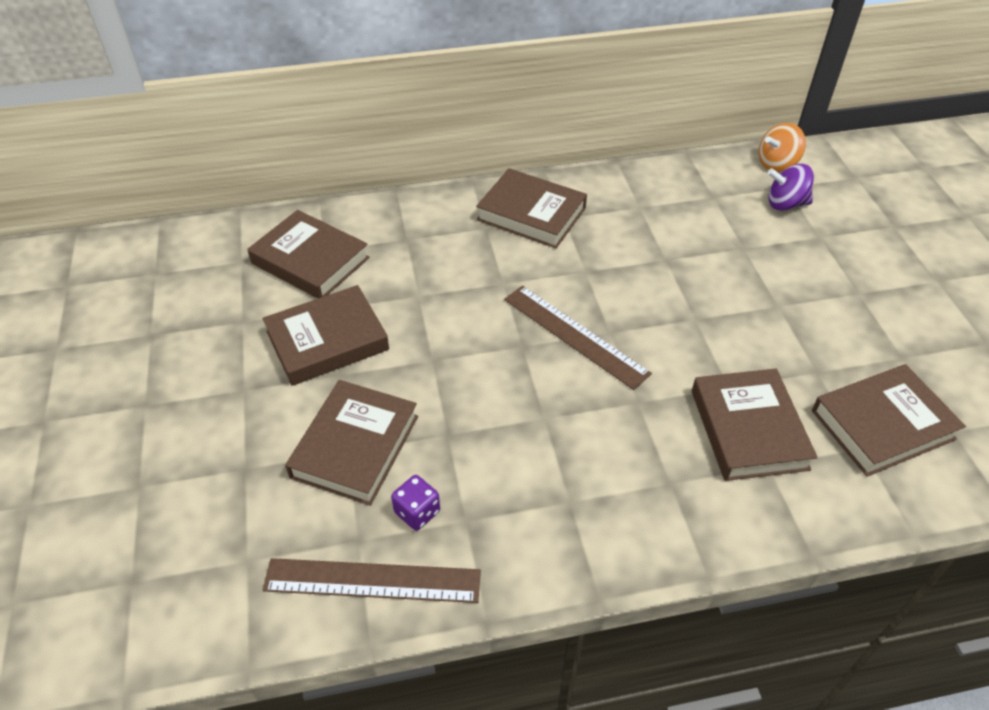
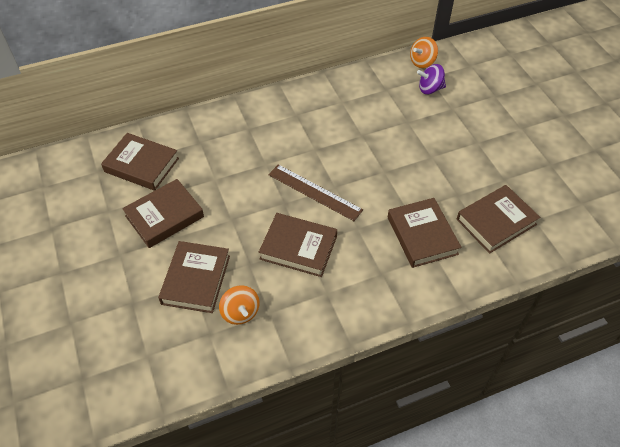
camera: 10 degrees left, 5 degrees up
brown ruler [263,558,481,603] -> none
purple dice [391,475,440,531] -> orange spinning top [219,285,260,325]
brown book [476,168,587,248] -> brown book moved to [259,213,337,277]

